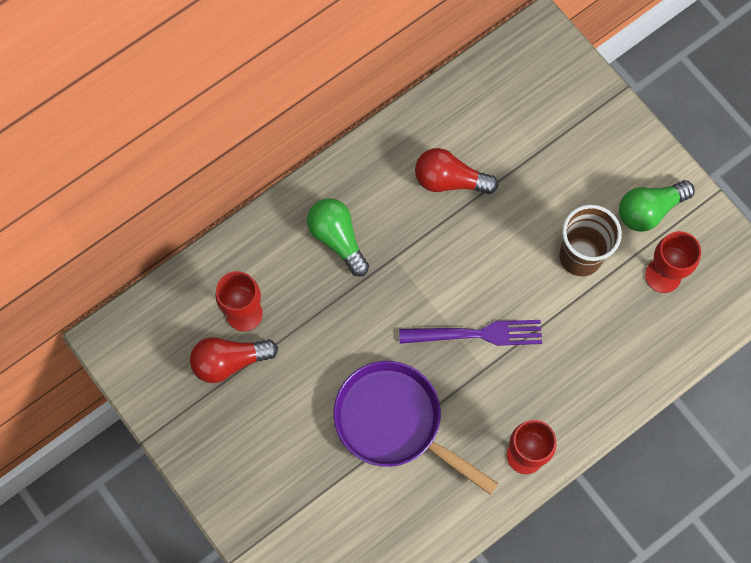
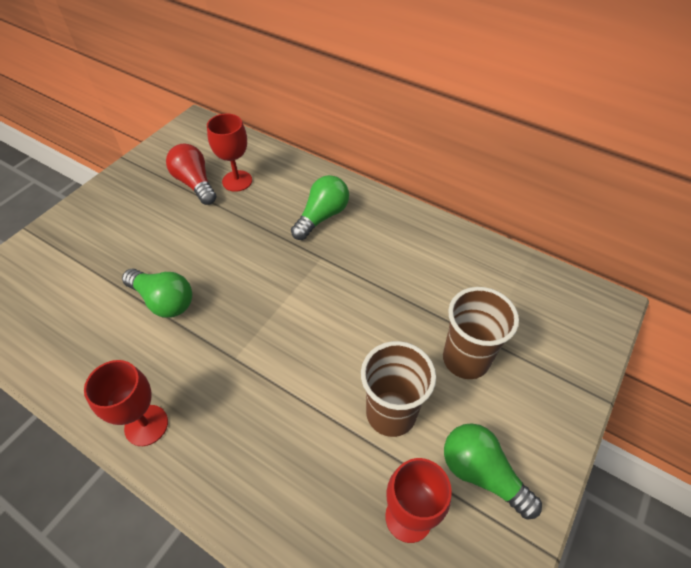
camera: 70 degrees right, 20 degrees down
purple pan [333,361,498,495] -> green light bulb [122,269,192,318]
purple fork [399,320,542,346] -> none
red light bulb [415,148,498,194] -> none
none -> brown cup [443,287,519,379]

